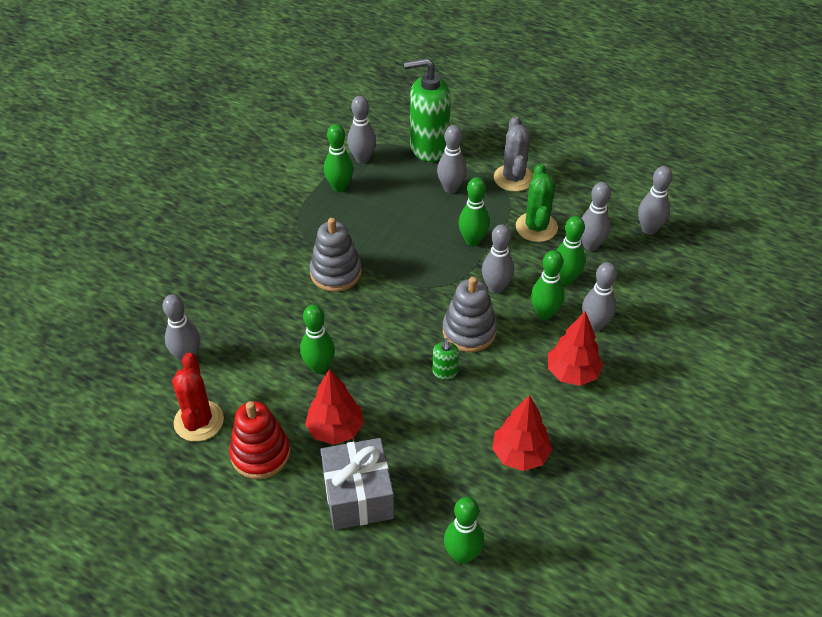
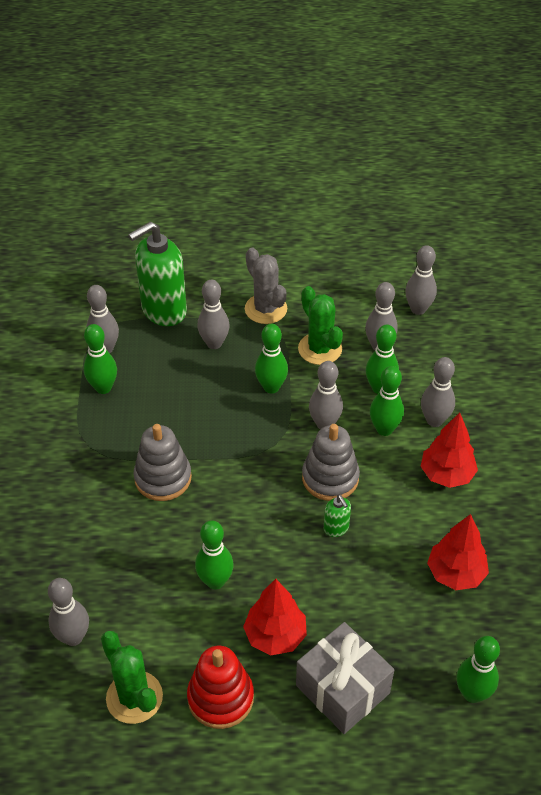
camera: 30 degrees left, 0 degrees up
red cactus [172,353,224,442] -> green cactus [101,631,163,724]

